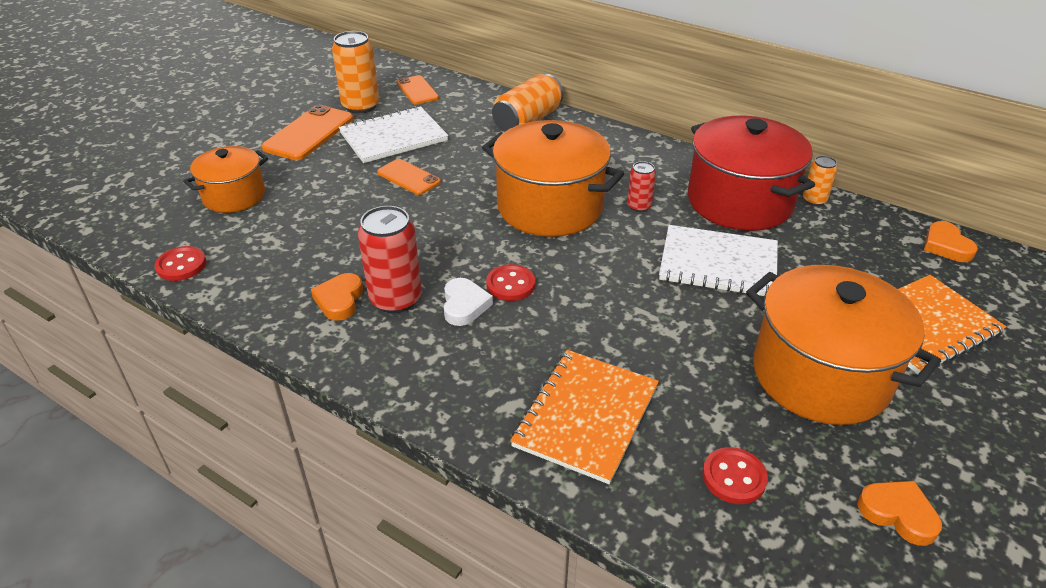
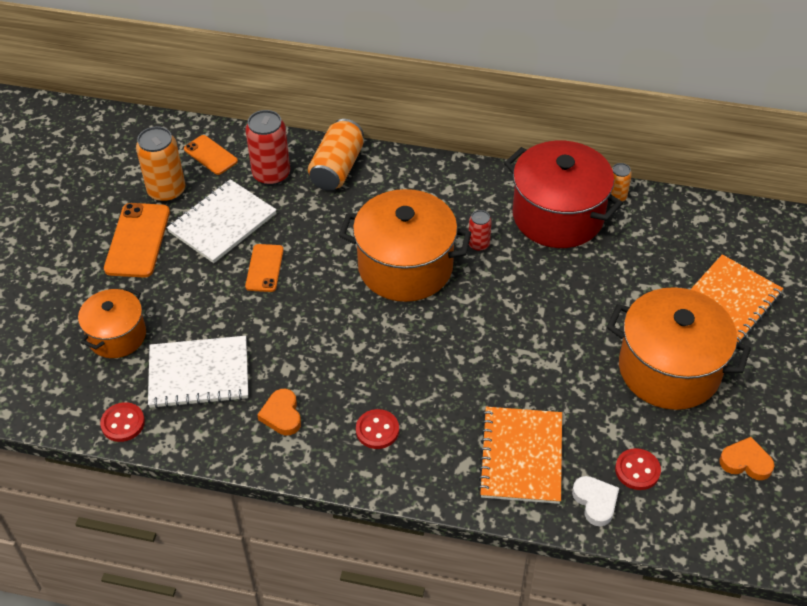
camera: 20 degrees left, 10 degrees up
red can [358,206,422,313] -> red can moved to [245,110,290,186]
orange phone [377,159,441,195] -> orange phone turned 75 degrees clockwise [245,244,284,292]
white heart [444,278,493,326] -> white heart moved to [572,476,619,526]
red button [486,264,535,301] -> red button moved to [356,409,399,449]
white notebook [659,225,778,297] -> white notebook moved to [148,336,248,409]
orange heart [924,221,978,262] -> none

